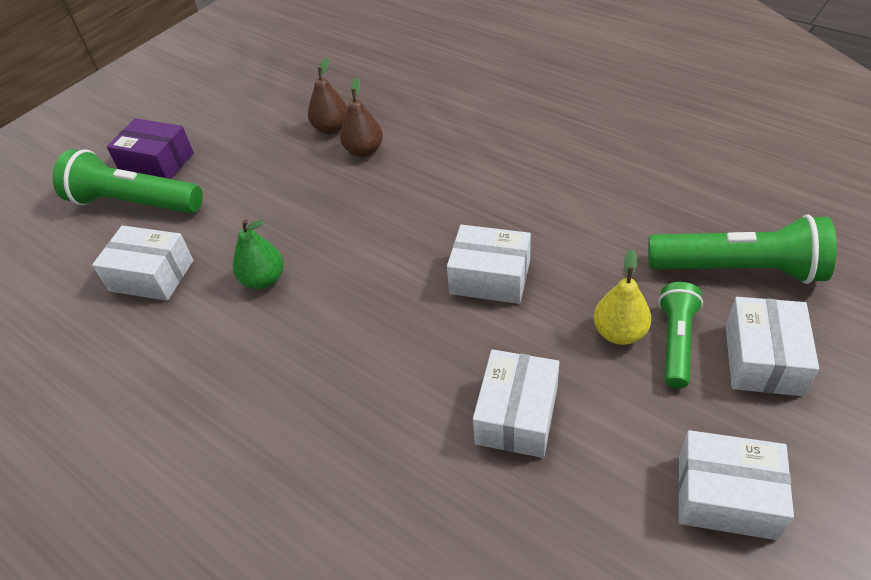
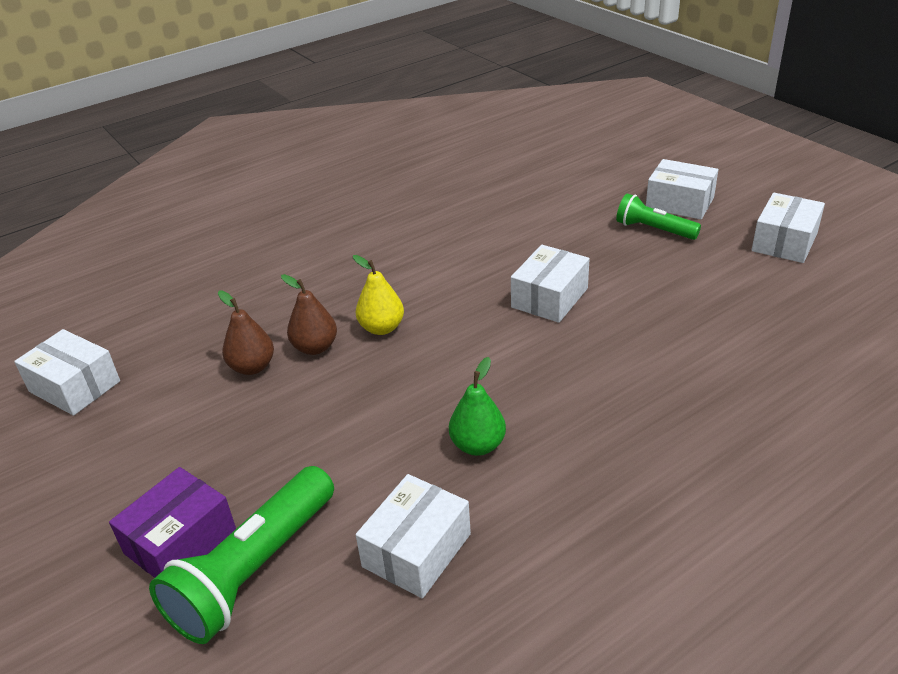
camera: 75 degrees left, 10 degrees down
white box [473,349,560,458] -> white box moved to [14,329,120,416]
yellow pear [593,249,651,345] -> yellow pear moved to [353,255,404,335]
green flashlight [648,215,837,284] -> none

